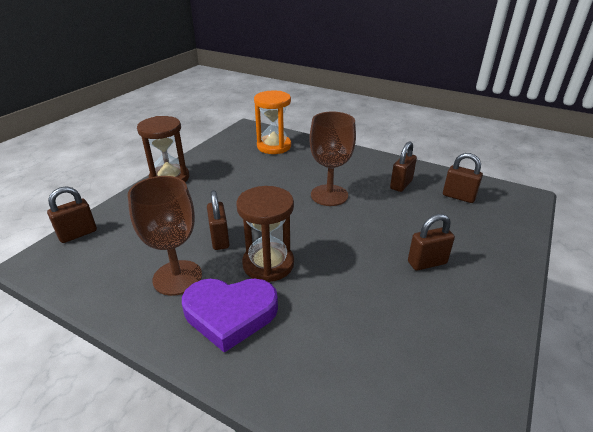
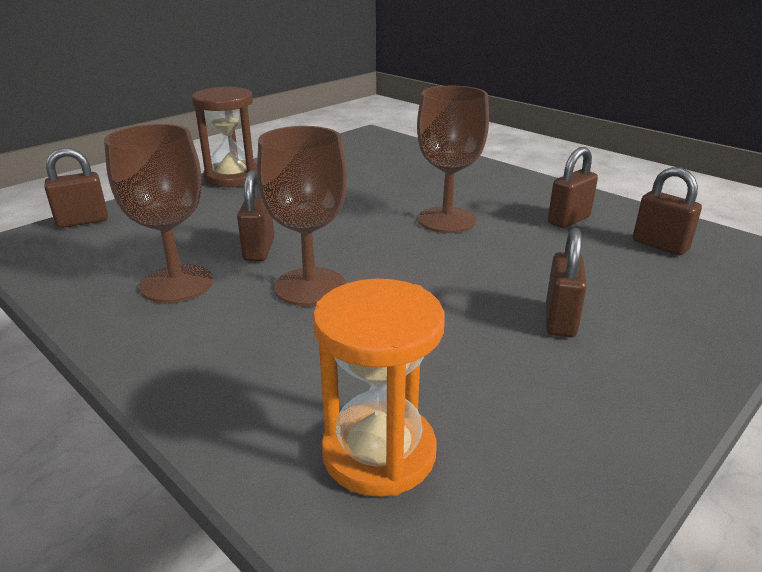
camera: 15 degrees right, 5 degrees down
purple heart [182,278,278,353] -> none
brown hourglass [236,186,294,282] -> brown goblet [257,126,347,306]
orange hourglass [254,91,291,154] -> orange hourglass moved to [313,279,445,497]
brown padlock [408,214,455,271] -> brown padlock turned 75 degrees counterclockwise [546,228,587,338]

